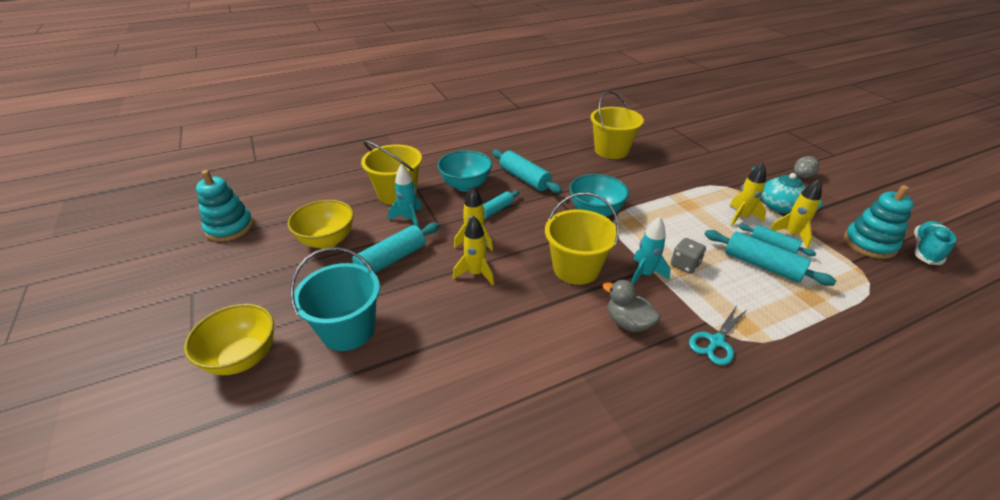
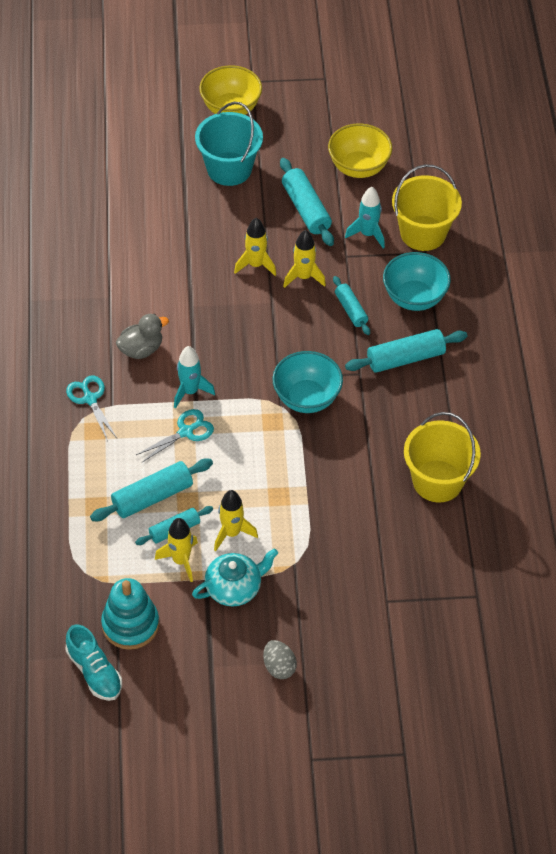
camera: 110 degrees right, 15 degrees up
turquoise stacking toy [196,170,254,242] -> none
yellow bucket [545,192,619,285] -> none
grey dice [671,238,706,274] -> turquoise scissors [136,409,214,463]

